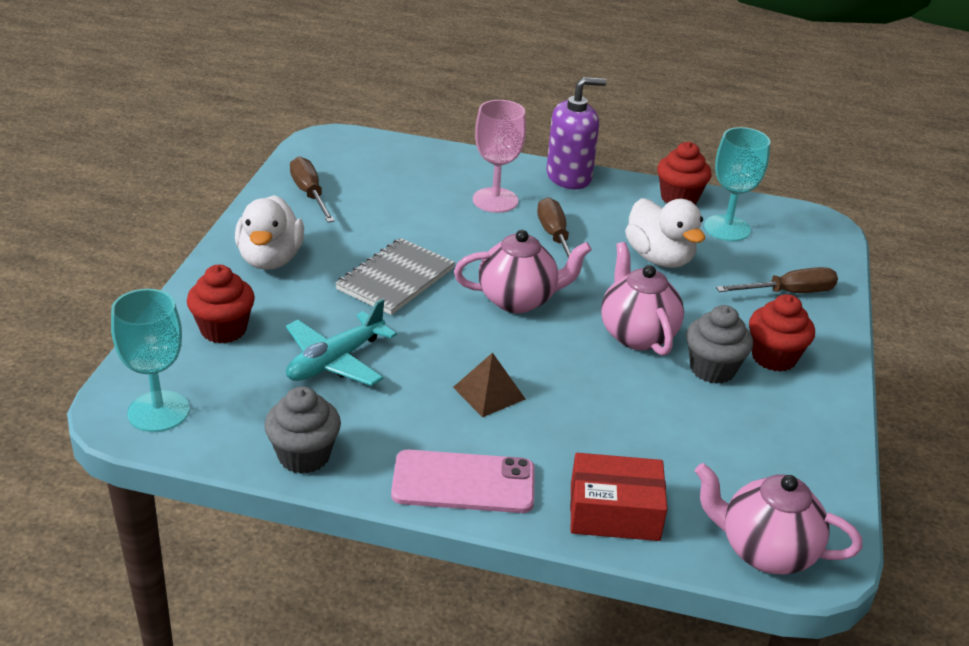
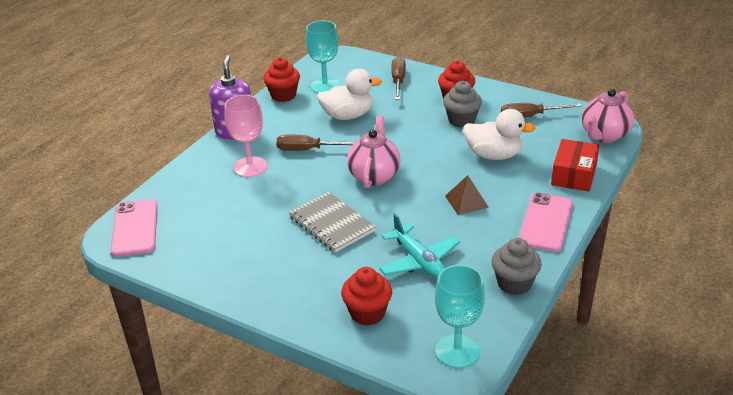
camera: 70 degrees left, 0 degrees up
white duck [235,195,304,270] -> white duck moved to [463,109,536,160]
brown screwdriver [290,156,335,222] -> brown screwdriver moved to [501,103,581,118]
pink teapot [601,242,684,356] -> none
none -> pink phone [111,199,158,257]

